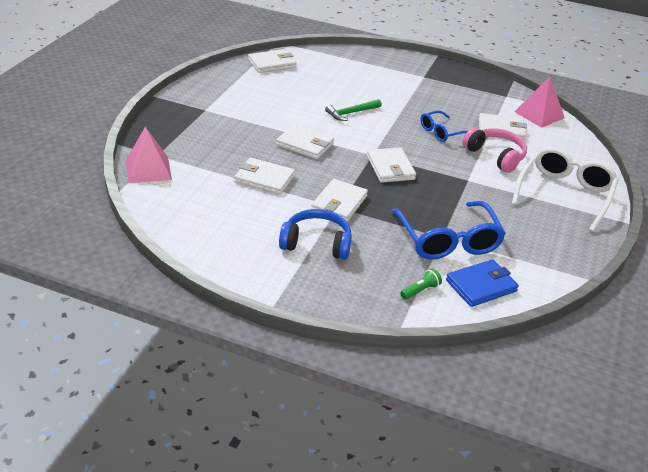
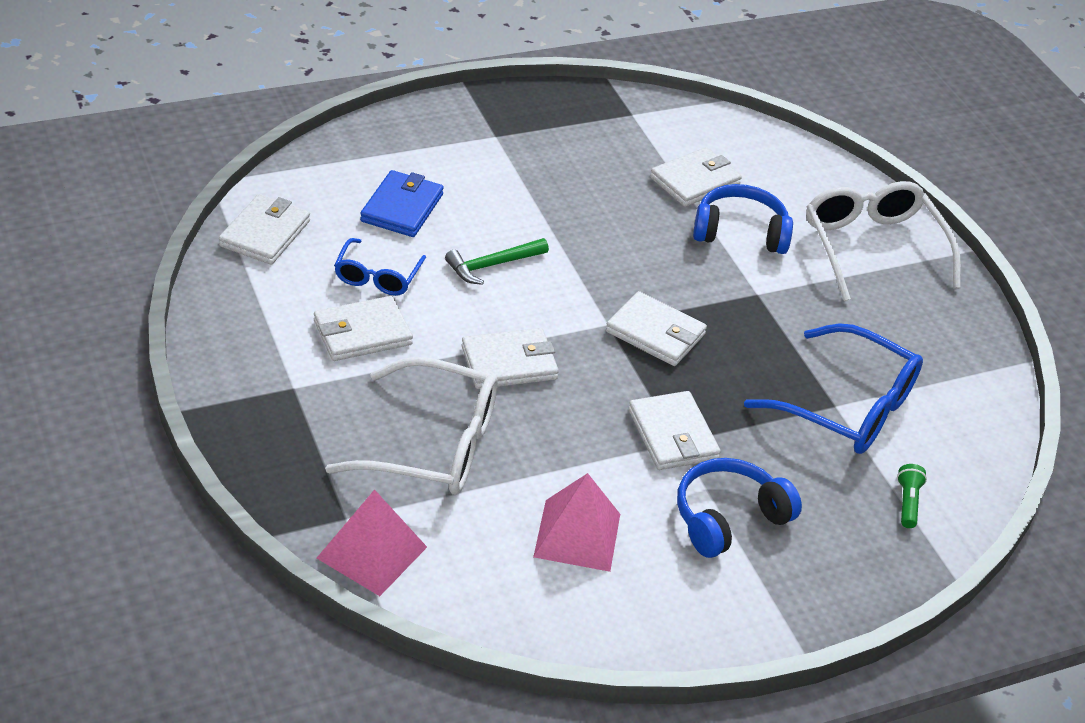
camera: 45 degrees left, 5 degrees up
white wallet [234,158,295,195] -> white wallet moved to [314,296,413,361]
green hammer [325,99,381,121] -> green hammer turned 45 degrees clockwise [445,238,549,285]
blue glasses [420,110,467,142] -> blue glasses moved to [334,238,426,296]
blue wallet [446,259,519,307] -> blue wallet moved to [360,170,444,237]
pink headphones [463,127,527,173] -> blue headphones [693,184,793,254]
pink pyramid [515,77,565,128] -> pink pyramid moved to [533,473,620,572]
none -> white glasses [325,357,498,495]

